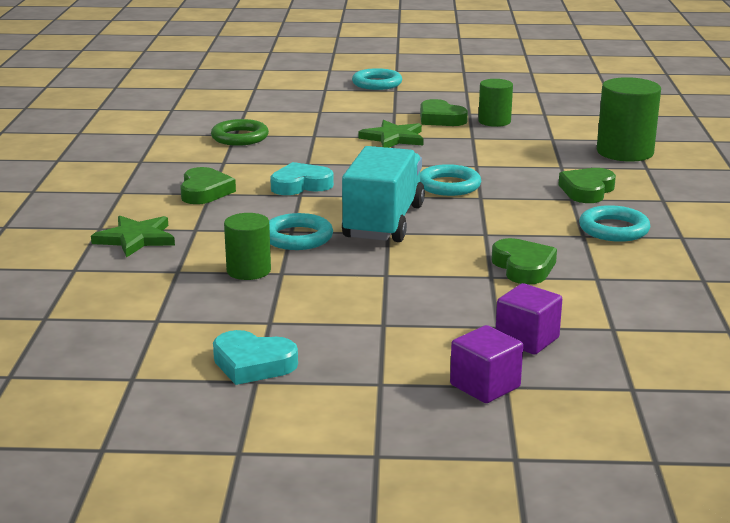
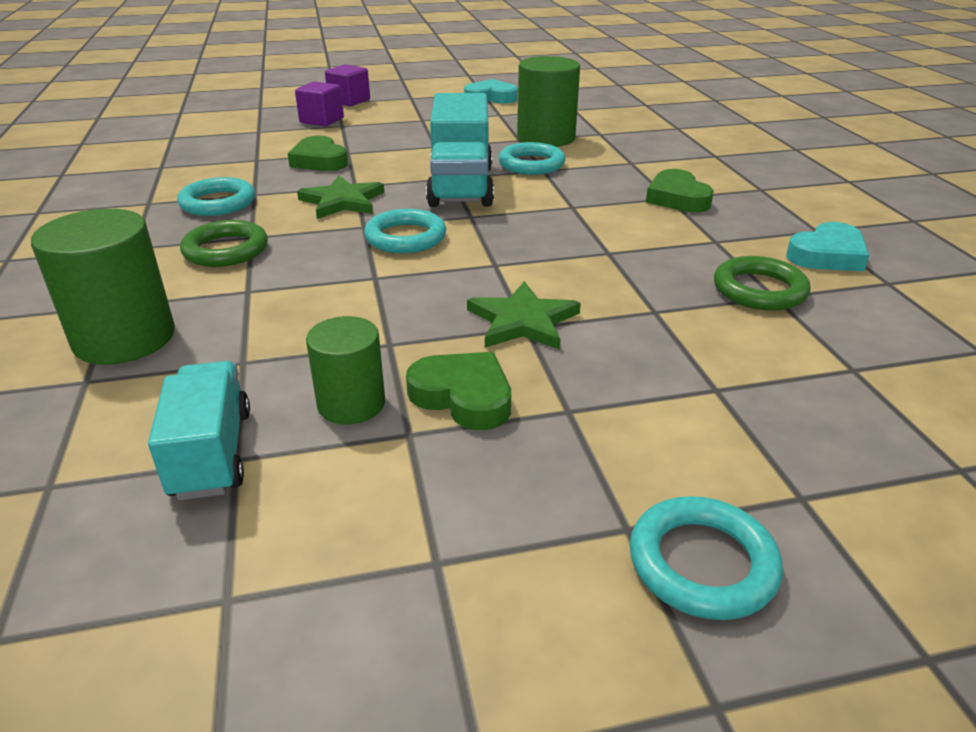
camera: 165 degrees right, 10 degrees up
green star [91,216,175,258] -> green star moved to [297,175,384,219]
green cylinder [224,213,271,280] -> green cylinder [517,56,580,147], size x1.62
turquoise heart [270,162,334,195] -> turquoise heart moved to [786,222,869,271]
green heart [558,168,616,203] -> green ring [180,220,268,267]
none -> turquoise truck [148,361,250,500]

